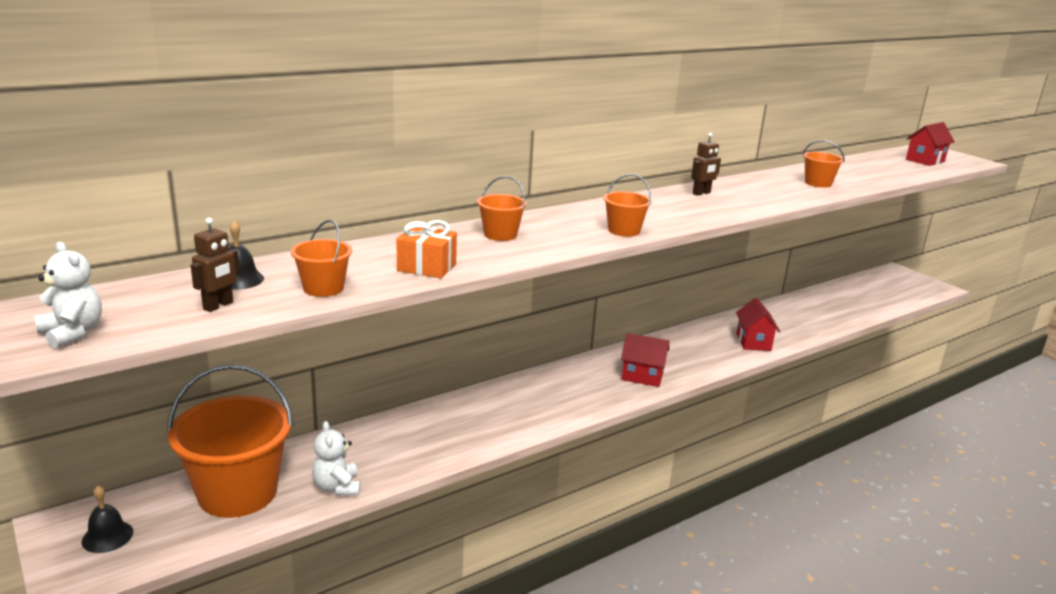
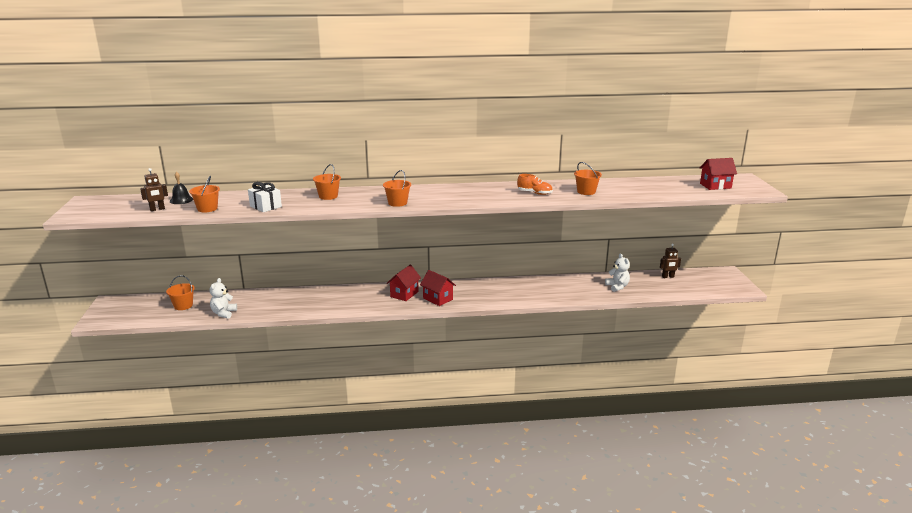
camera: 30 degrees right, 0 degrees up
white teddy bear [34,242,102,349] -> white teddy bear moved to [605,253,630,292]
black bell [81,486,133,553] -> none
orange bucket [167,364,293,518] -> orange bucket [166,276,195,310], size x0.48
orange gift [397,220,457,278] -> white gift [248,182,282,212]
brown robot [691,133,721,196] -> brown robot moved to [660,244,681,278]
red house [736,298,780,351] -> red house moved to [387,265,421,301]
none -> orange shoe [517,174,553,195]

